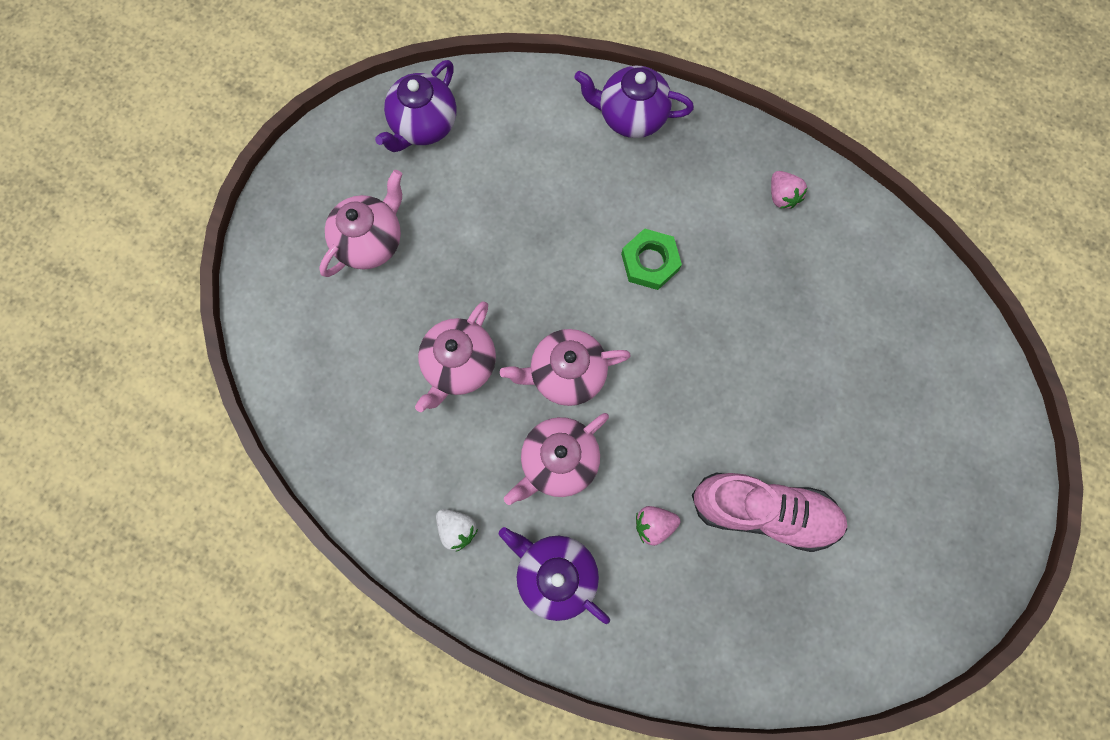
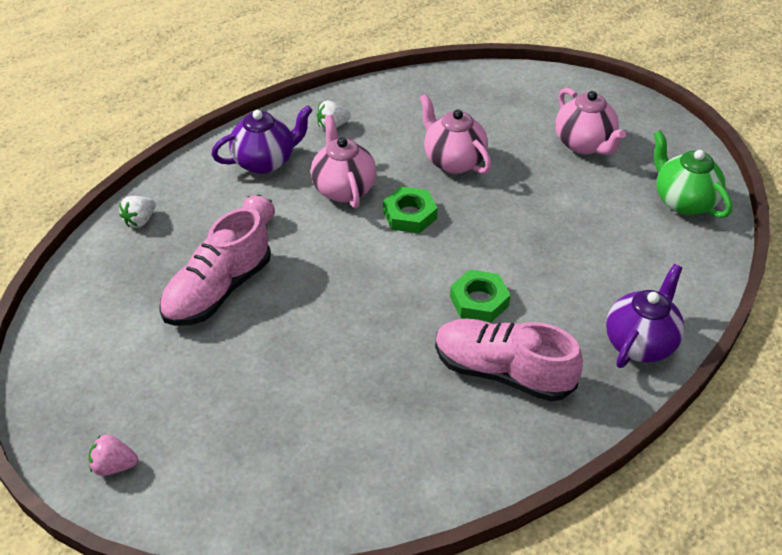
camera: 115 degrees right, 30 degrees down
purple teapot [375,60,456,152] -> green teapot [653,130,732,218]
pink teapot [500,329,631,406] -> green nut [383,187,438,233]
pink strawberry [771,171,807,209] -> pink strawberry moved to [89,435,138,476]
none -> white strawberry [119,196,156,228]
none -> pink shoe [435,319,583,402]

